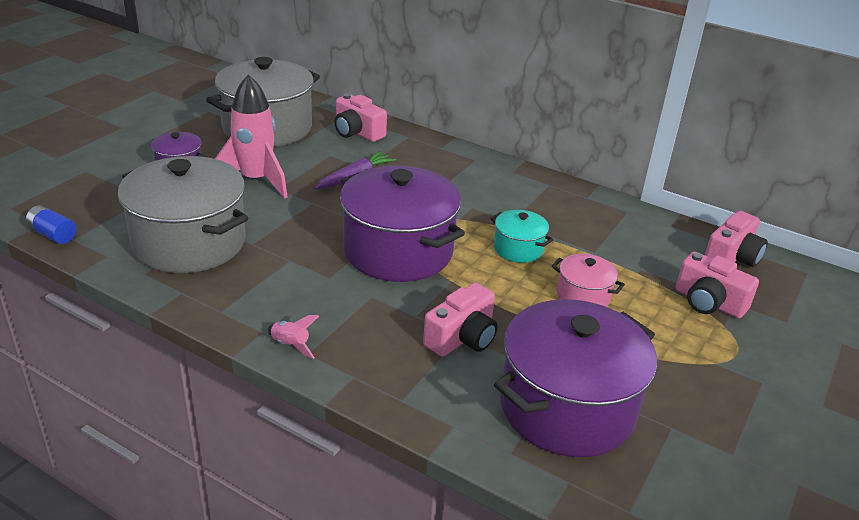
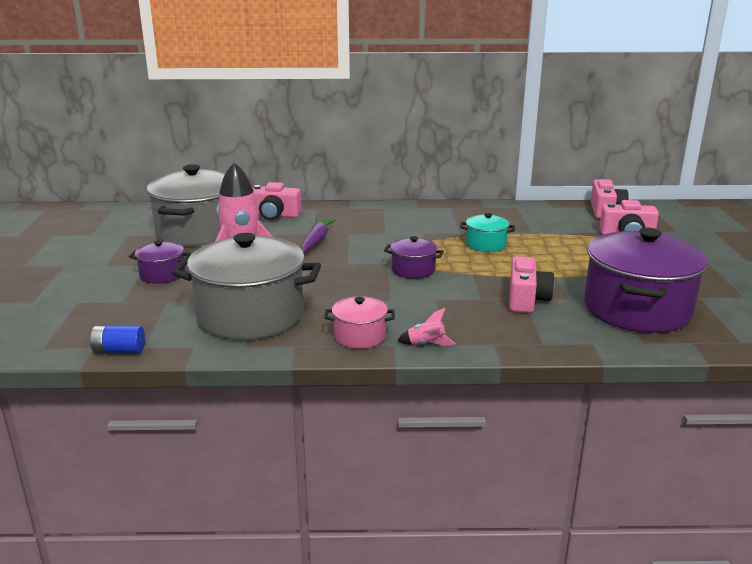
camera: 30 degrees left, 10 degrees down
purple pot [340,165,465,282] -> purple pot [384,236,444,279], size x0.47
pink pot [552,254,625,307] -> pink pot moved to [324,296,395,349]

